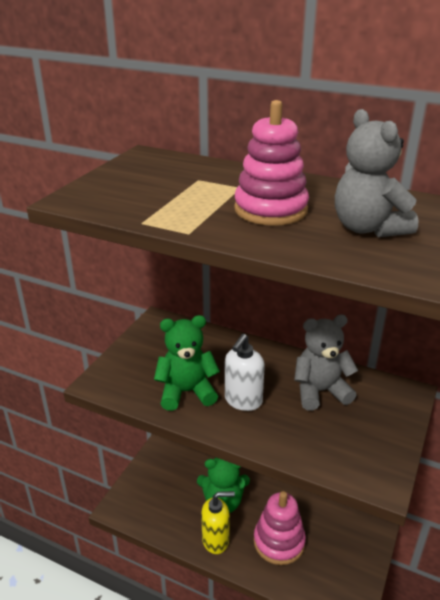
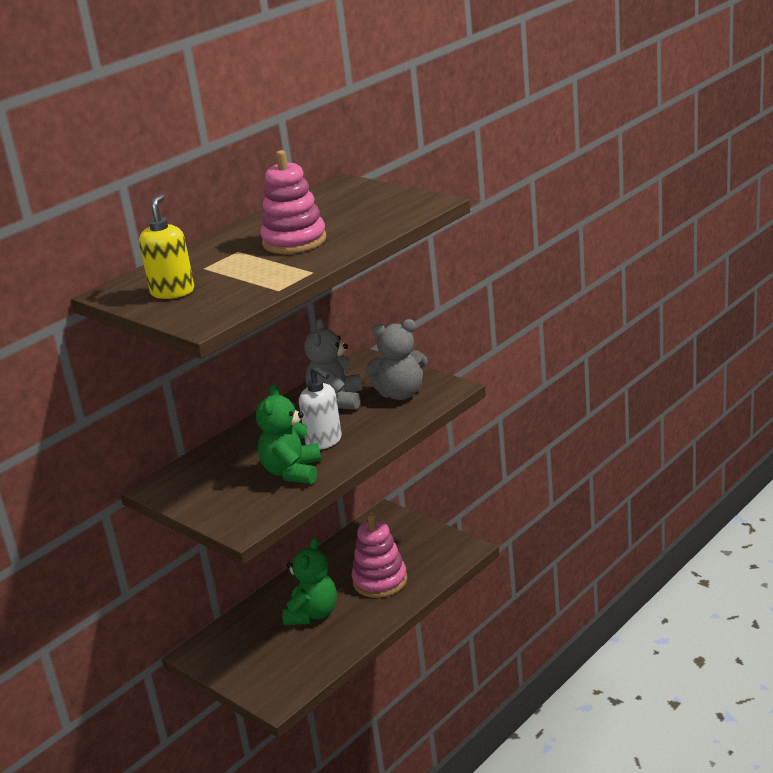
camera: 70 degrees left, 5 degrees down
yellow soap dispenser [201,491,235,554] -> yellow soap dispenser moved to [139,194,194,299]
grey teddy bear [335,109,418,237] -> grey teddy bear moved to [365,319,428,400]

